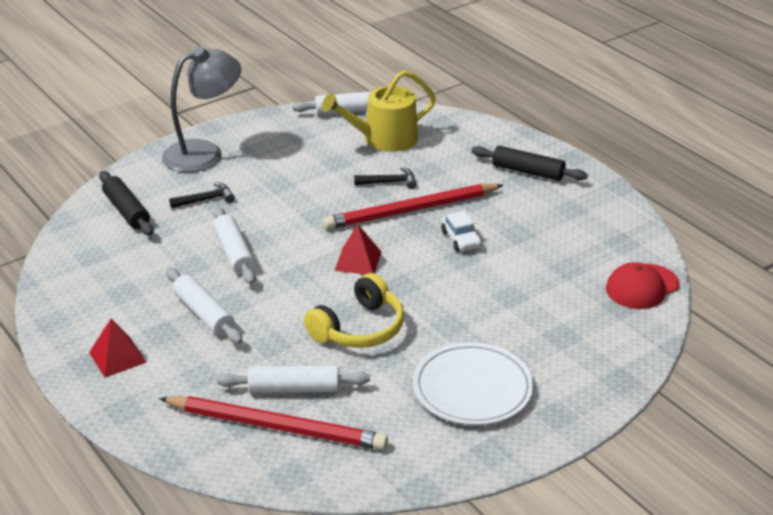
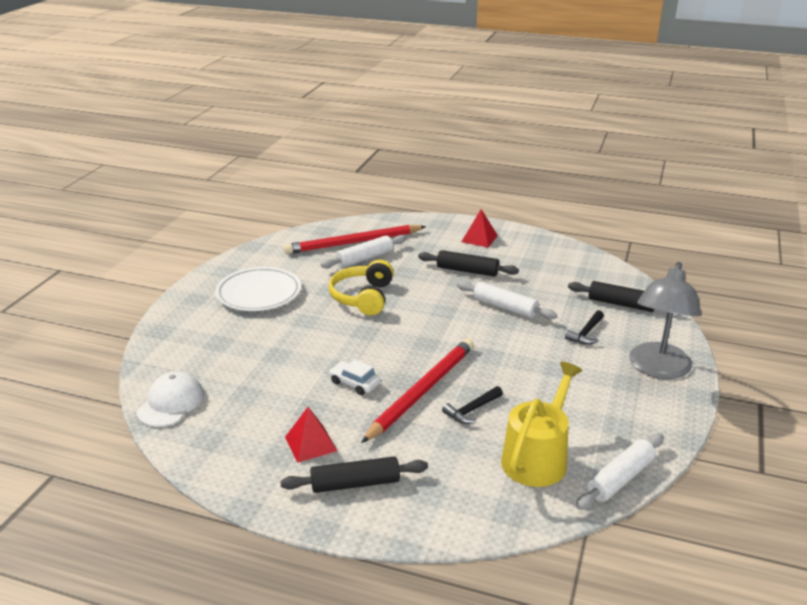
camera: 145 degrees right, 5 degrees down
white rolling pin [166,268,243,344] -> black rolling pin [418,250,519,277]
red pyramid [334,224,381,274] -> red pyramid moved to [285,407,337,463]
red cap [606,262,680,309] -> white cap [137,372,204,427]

